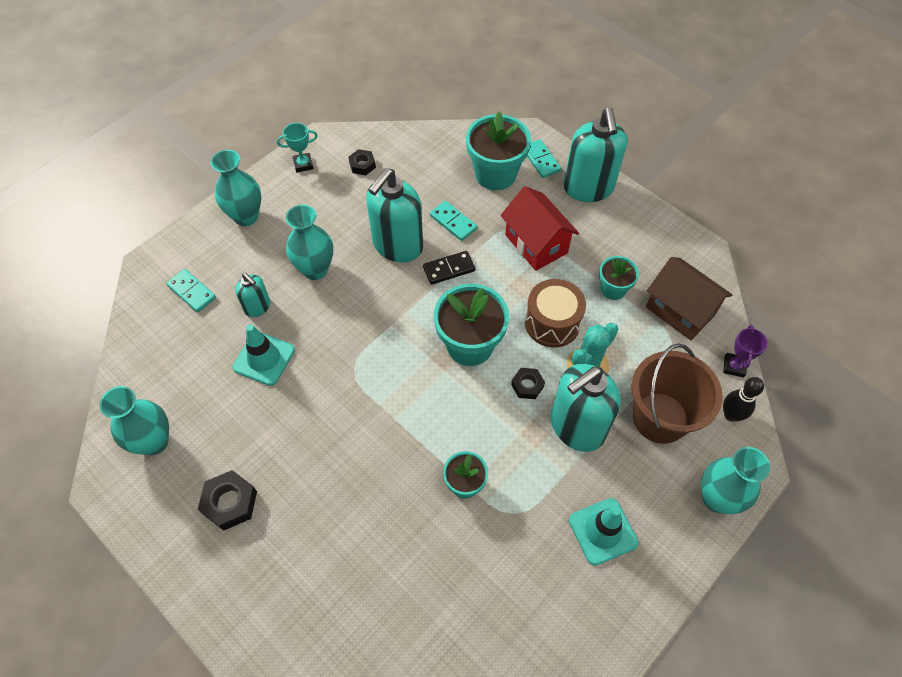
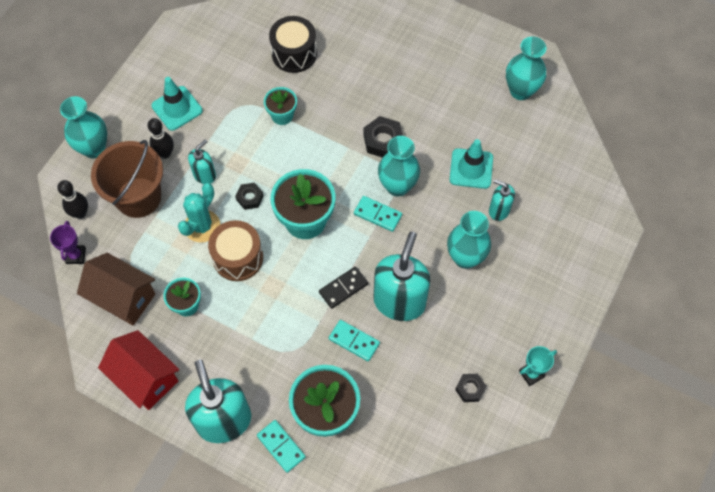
camera: 165 degrees right, 5 degrees up
turquoise domino [166,269,216,312] -> turquoise domino moved to [354,196,402,232]
black nut [198,470,257,531] -> black nut moved to [364,116,403,157]
turquoise vase [211,150,261,226] -> turquoise vase moved to [378,136,420,196]
red house [501,186,579,271] -> red house moved to [98,330,179,410]
turquoise soap dispenser [551,364,621,452] -> turquoise soap dispenser [188,139,216,184], size x0.51
none -> black bowling pin [148,118,174,159]
none -> black drum [269,16,317,73]

